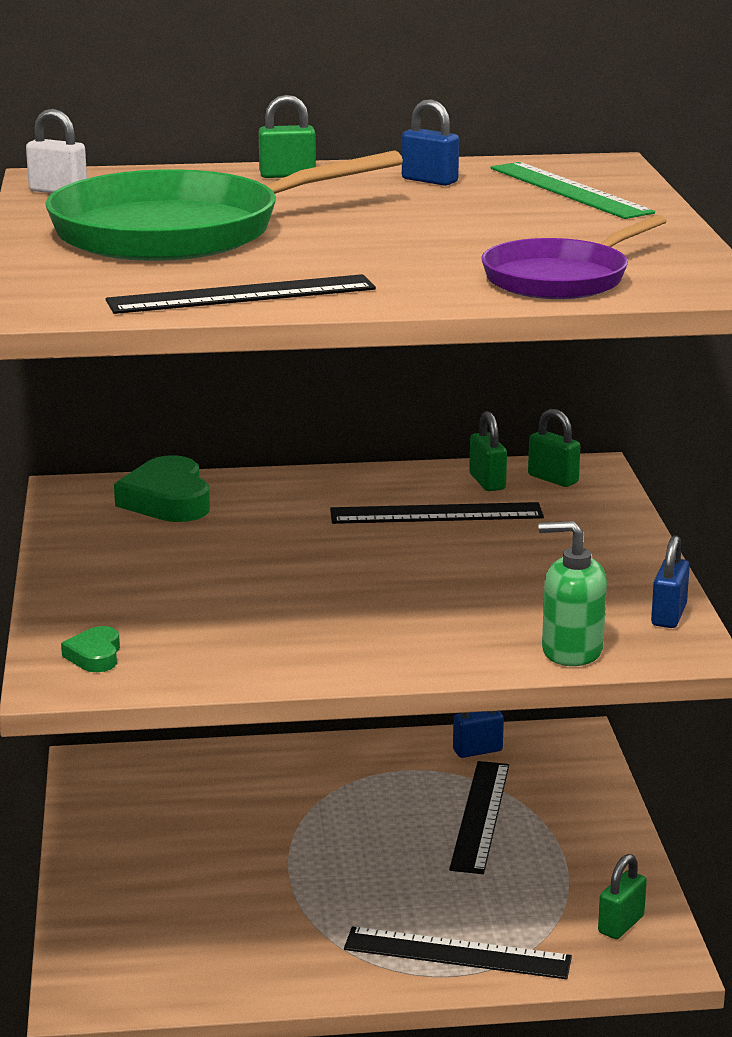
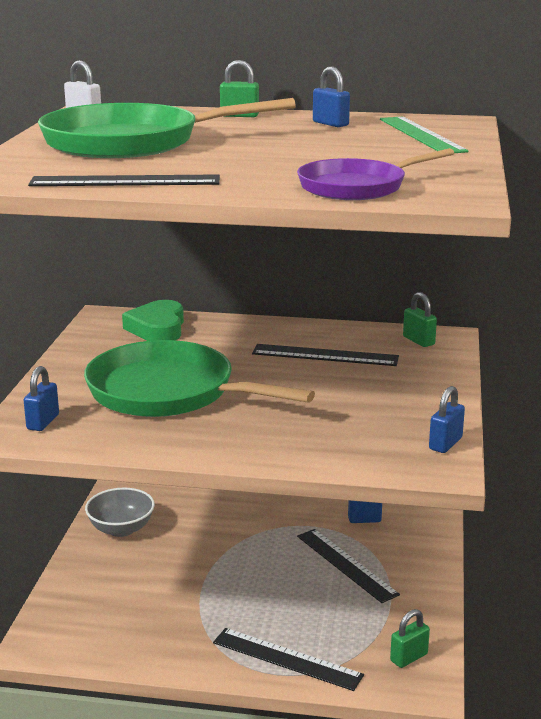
camera: 15 degrees right, 0 degrees up
green heart [61,626,120,672] -> blue padlock [24,366,59,431]
black ruler [449,761,509,874] -> black ruler turned 60 degrees counterclockwise [297,529,400,603]
green padlock [469,411,507,491] -> none
green soap dispenser [539,521,607,666] -> none
none -> green pan [84,340,315,417]
none -> grey bowl [85,488,155,537]

